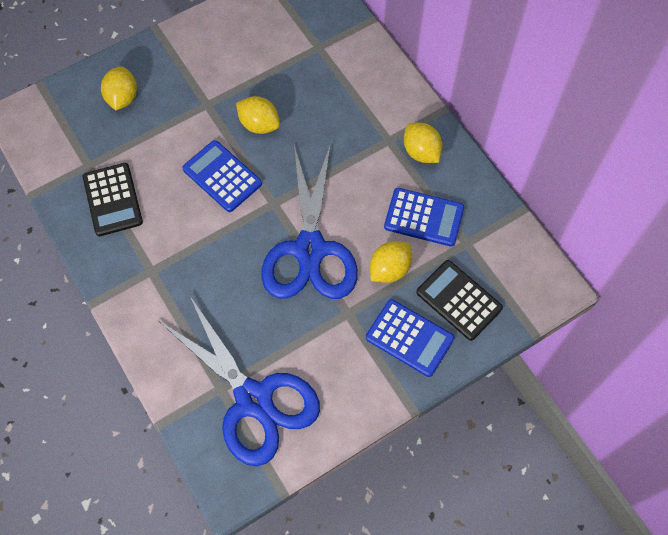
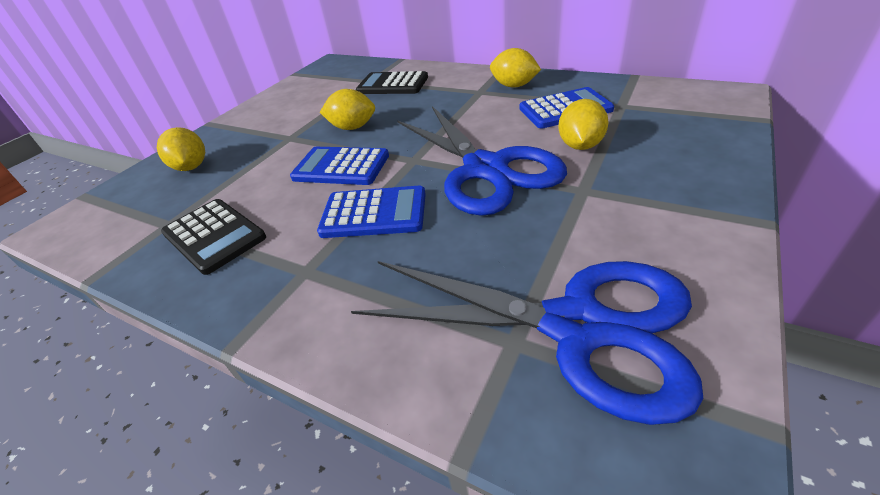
camera: 25 degrees left, 25 degrees down
blue calculator [366,299,454,377] -> blue calculator moved to [317,186,426,238]
black calculator [416,260,503,341] -> black calculator moved to [356,71,428,94]

